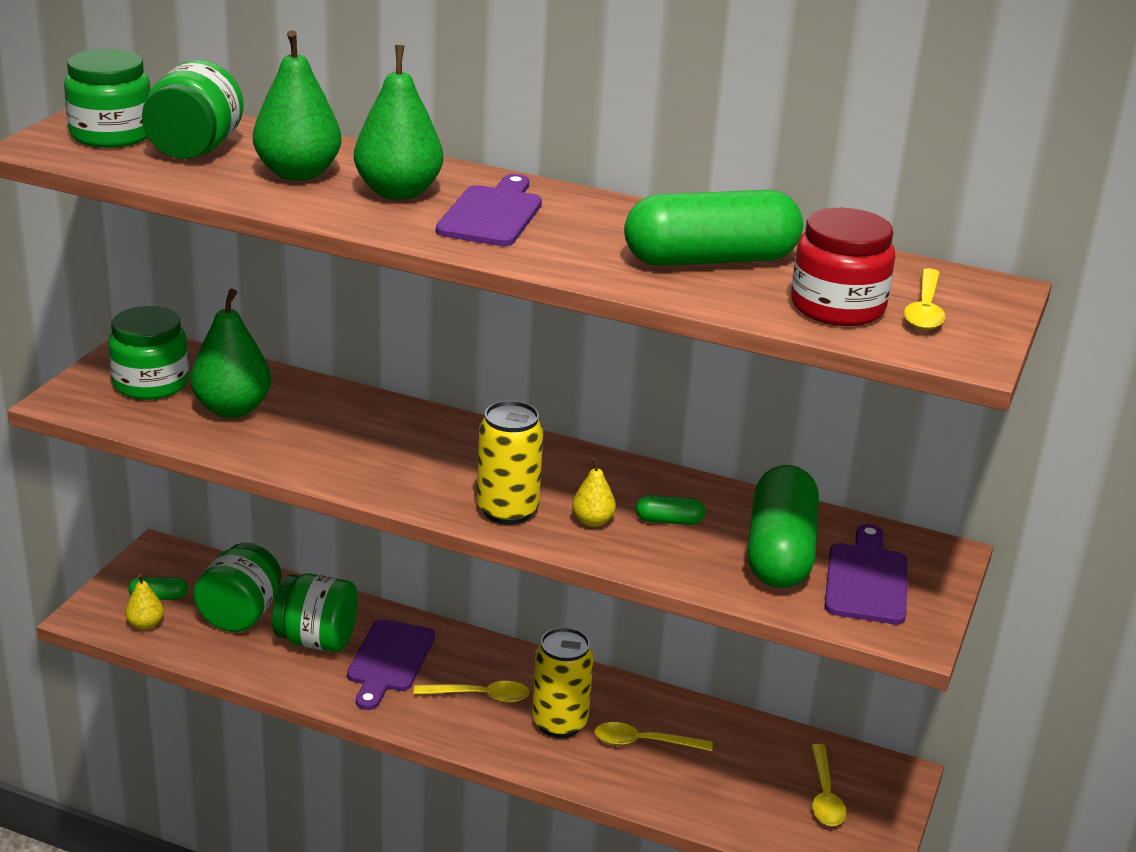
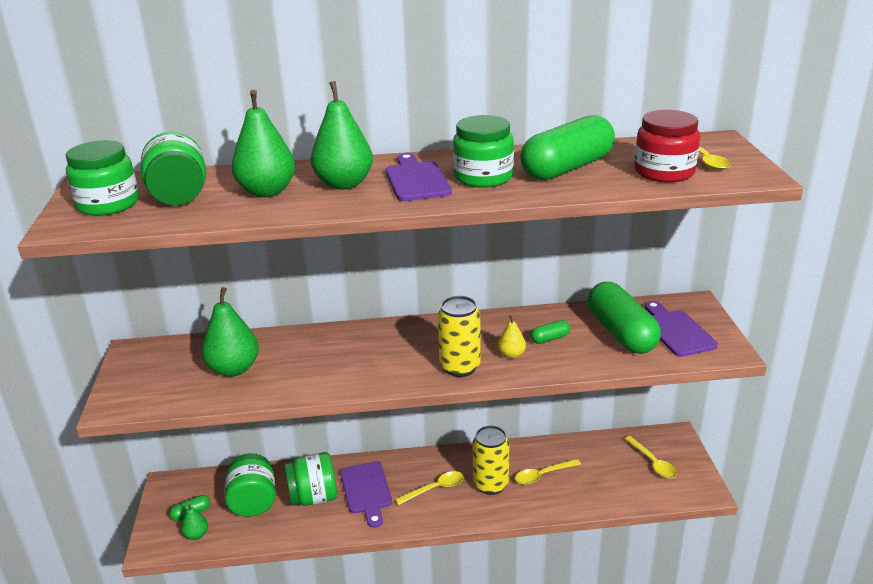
camera: 25 degrees left, 0 degrees up
green jar [108,306,189,400] -> green jar moved to [453,115,514,188]
yellow pear [125,574,164,630] -> green pear [181,504,208,540]

